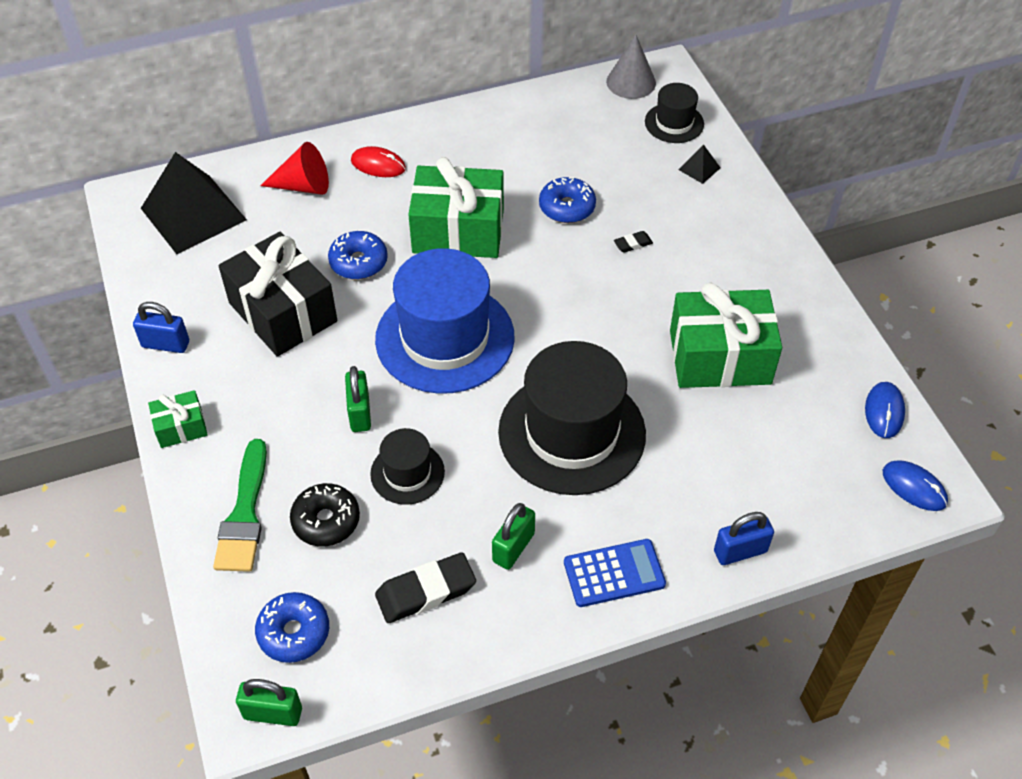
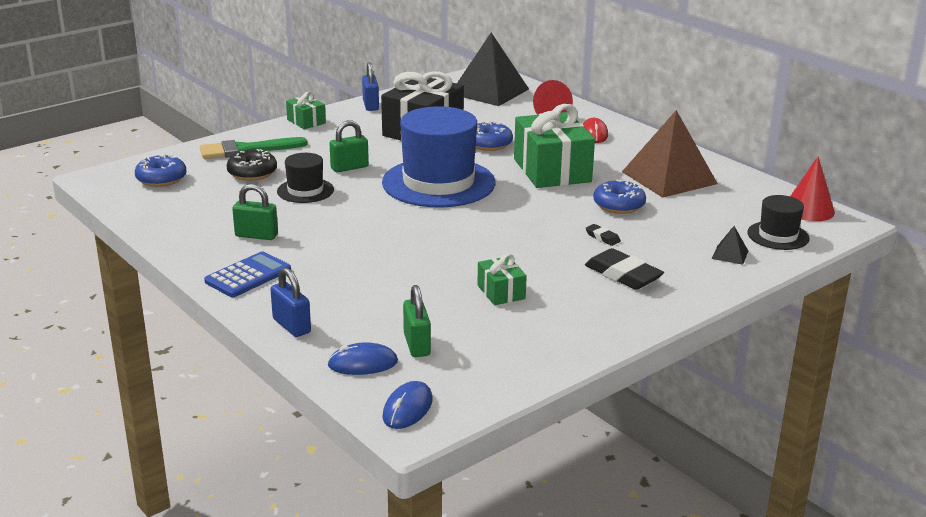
camera: 70 degrees right, 25 degrees down
green padlock [236,679,302,726] -> green padlock moved to [403,285,431,357]
black eraser [375,552,476,623] -> black eraser moved to [585,248,664,290]
black hat [498,341,646,495] -> none
blue calculator [564,539,666,607] -> blue calculator turned 105 degrees counterclockwise [204,251,291,297]
grey cone [606,35,656,99] -> red cone [790,157,835,221]
green gift [670,283,782,388] -> green gift [477,254,527,305], size x0.48
blue mouse [865,382,905,438] -> blue mouse moved to [327,342,398,375]
none -> brown pyramid [622,110,718,198]

